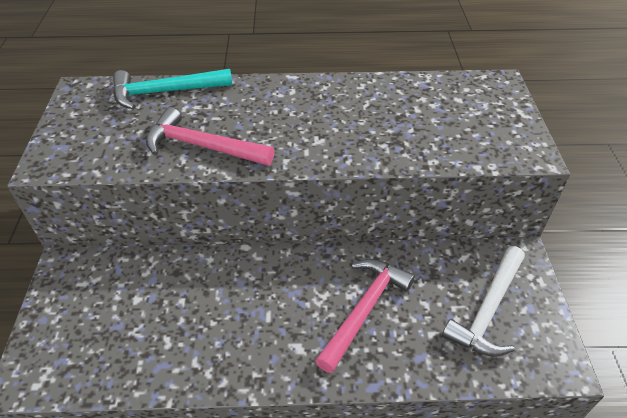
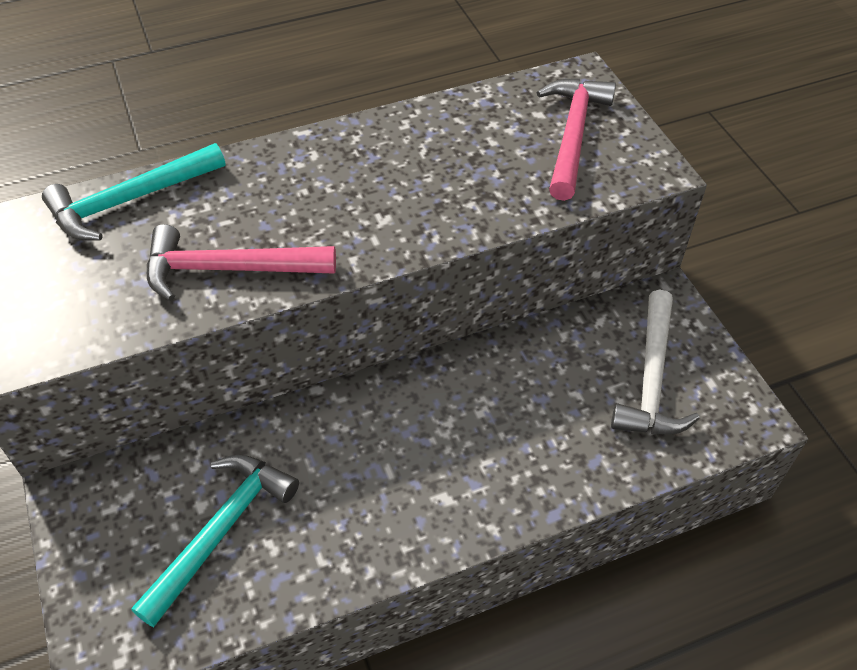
camera: 20 degrees left, 5 degrees up
pink hammer [315,259,415,373] -> pink hammer moved to [537,78,616,201]
none -> turquoise hammer [131,455,299,627]

